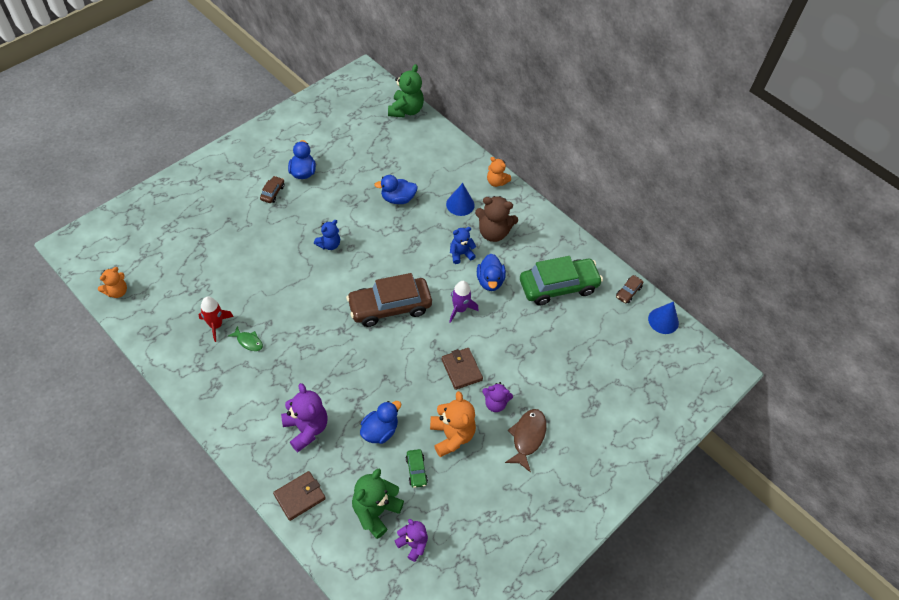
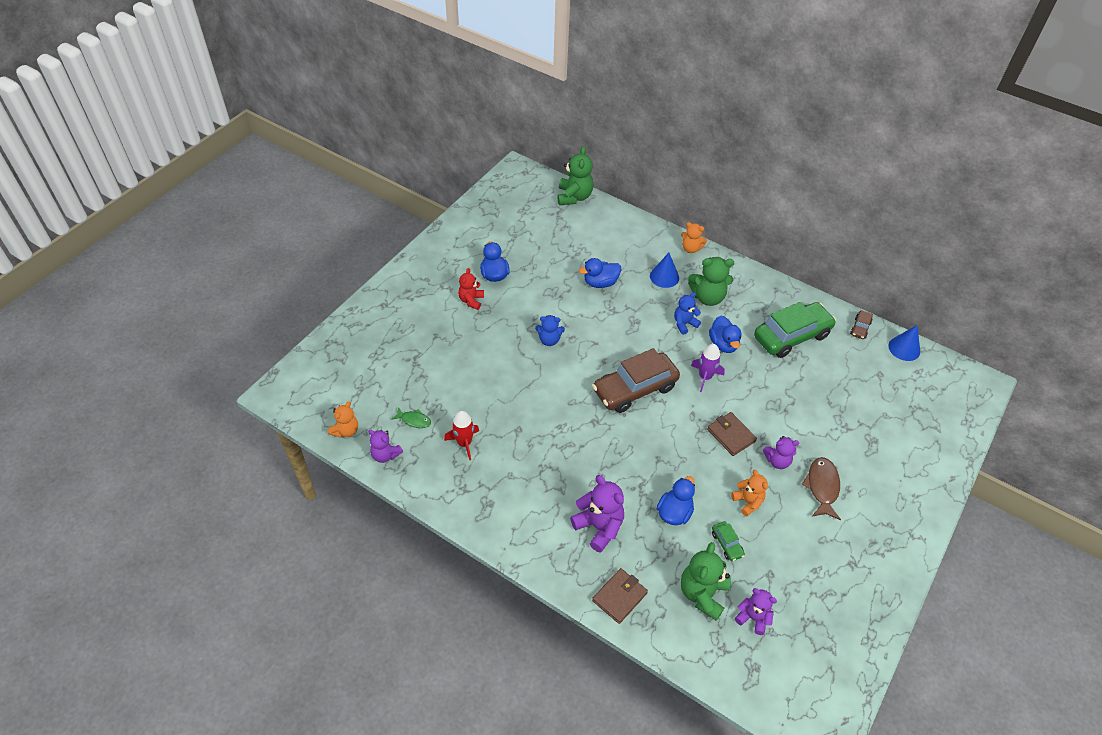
camera: 10 degrees left, 5 degrees down
green fish [228,326,263,351] -> green fish moved to [391,407,431,428]
brown car [260,176,284,203] -> red teddy bear [458,268,484,310]
blue teddy bear [314,220,340,250] -> blue teddy bear turned 60 degrees clockwise [535,315,565,346]
orange teddy bear [430,391,476,457] -> orange teddy bear [731,470,768,517], size x0.63
brown teddy bear [475,196,518,242] -> green teddy bear [688,257,734,306]
none -> purple teddy bear [368,430,403,463]

